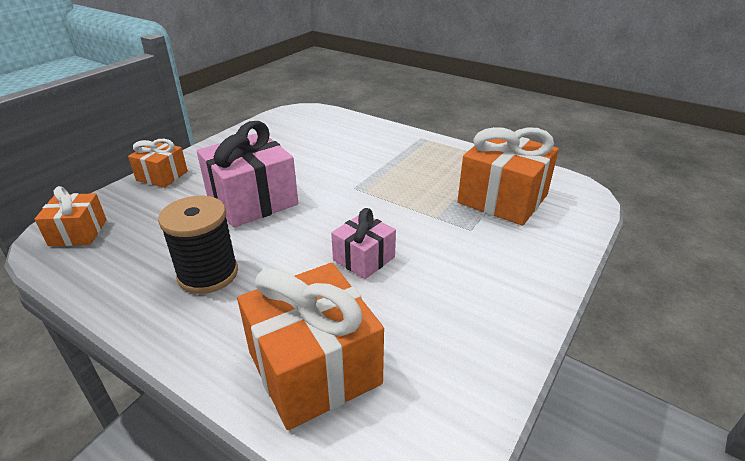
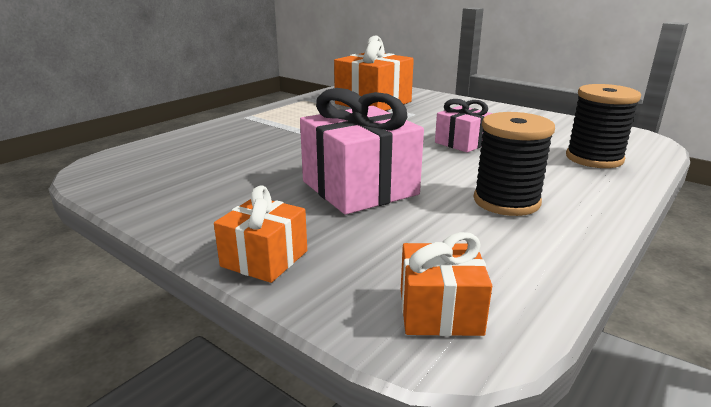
camera: 85 degrees left, 10 degrees down
orange gift [237,263,384,430] -> black spool [566,84,641,168]

